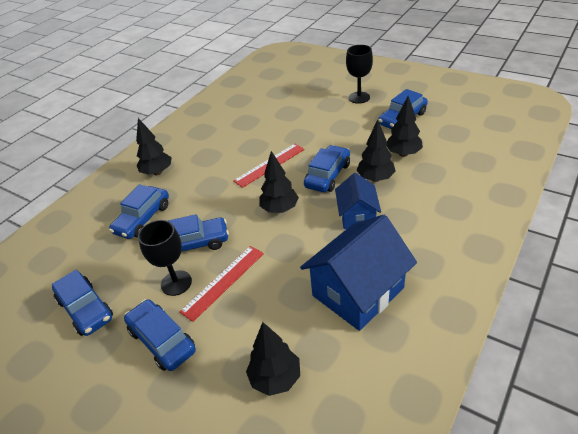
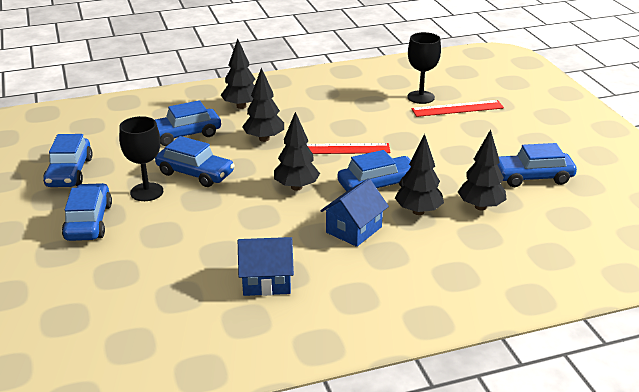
camera: 35 degrees right, 10 degrees down
red ruler [180,246,264,322] -> red ruler moved to [411,100,504,117]
black tree [246,322,300,396] -> black tree moved to [242,68,284,142]
blue house [300,215,417,331] -> blue house [238,237,294,296], size x0.59
black goblet [346,45,373,104] -> black goblet moved to [407,32,441,104]

